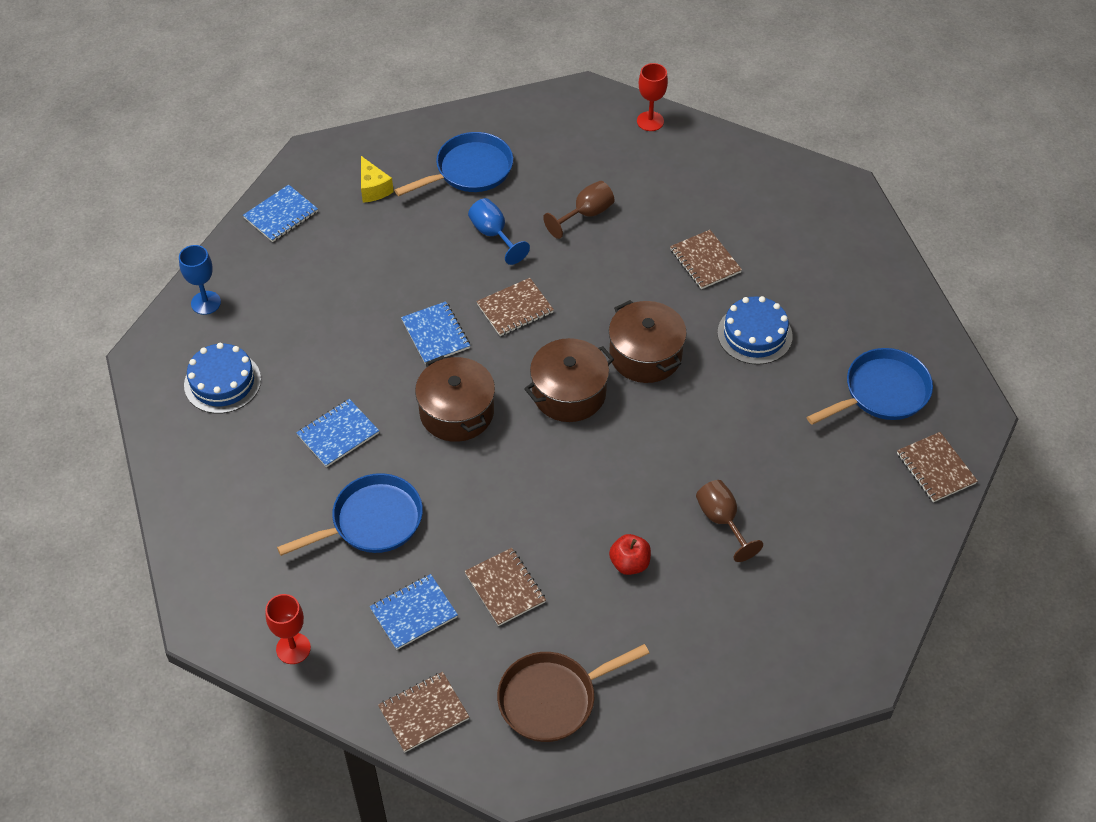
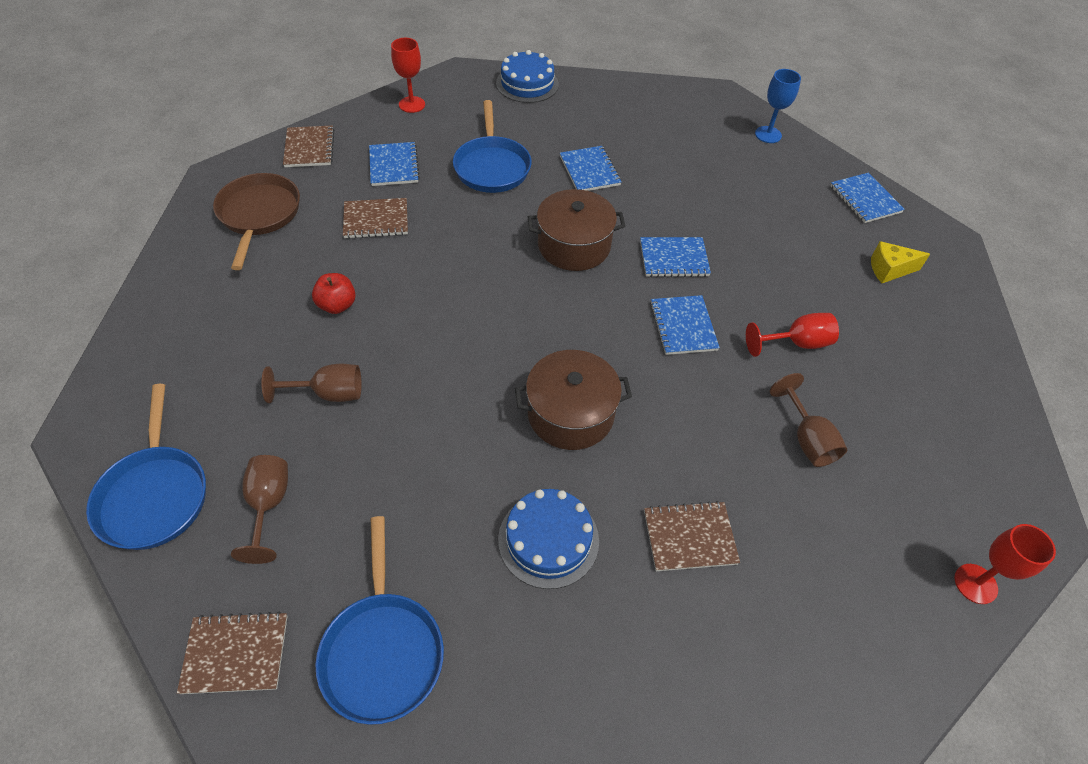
camera: 110 degrees right, 0 degrees up
blue cake [184,343,261,414] -> blue cake moved to [496,50,559,103]
blue pan [394,132,513,196] -> blue pan moved to [86,384,206,550]
blue goblet [468,198,530,265] -> red goblet [746,313,839,357]
brown notebook [476,278,554,336] -> blue notebook [650,295,720,355]
brown pot [524,338,614,422] -> none
none -> brown goblet [231,455,288,564]

